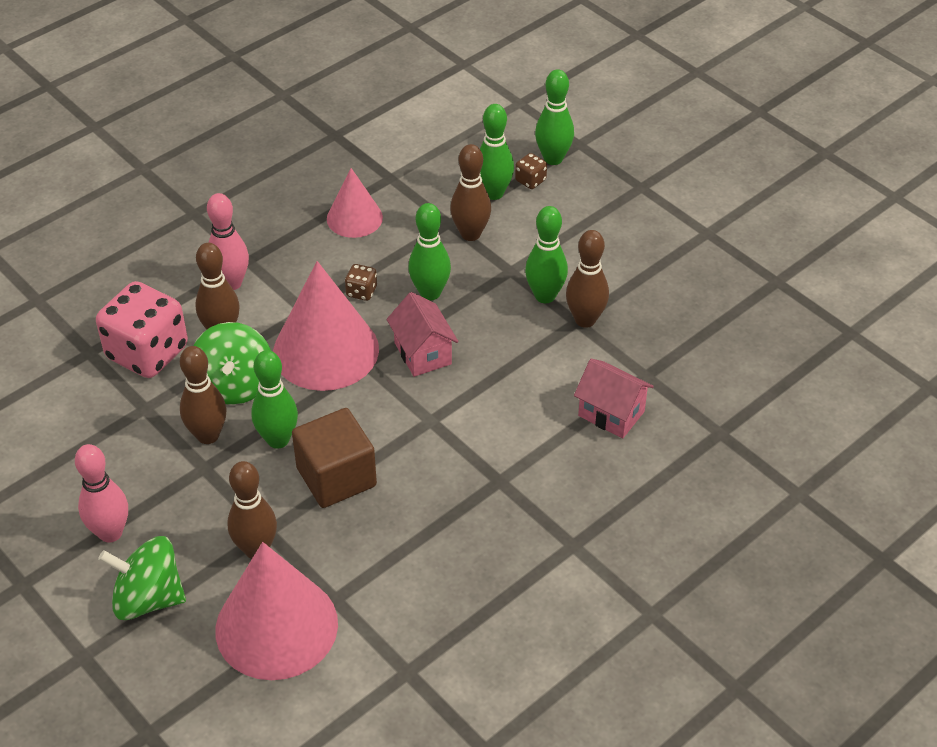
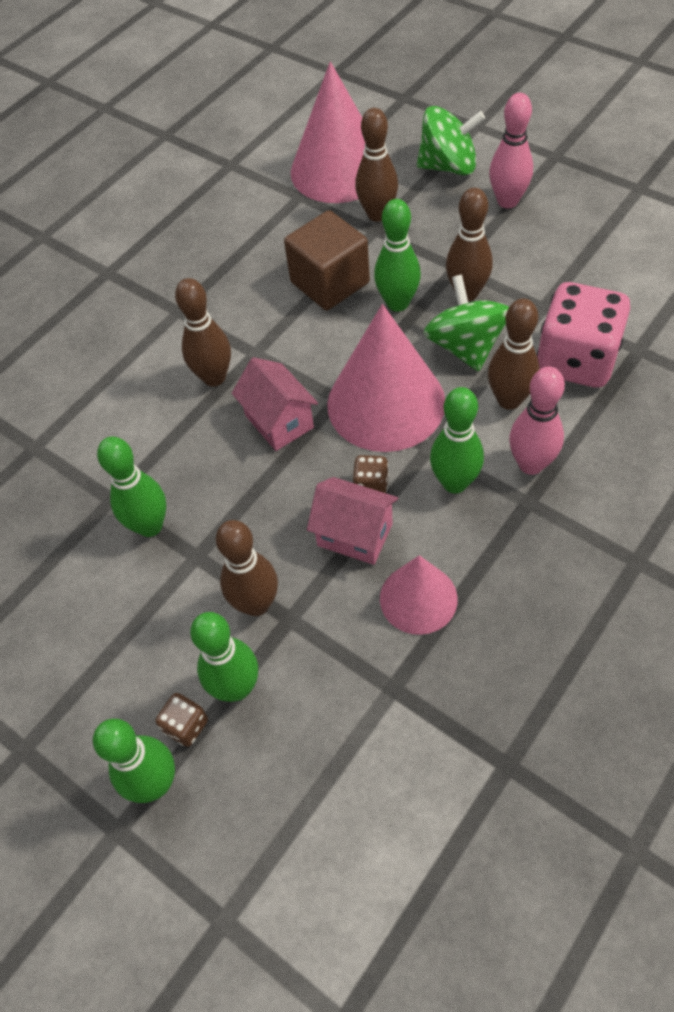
camera: 175 degrees right, 10 degrees up
green bowling pin [408,203,451,301] -> green bowling pin moved to [430,387,484,493]
brown bowling pin [566,230,609,328] -> brown bowling pin moved to [175,278,231,387]
pink house [574,359,654,438] -> pink house moved to [307,477,398,565]

